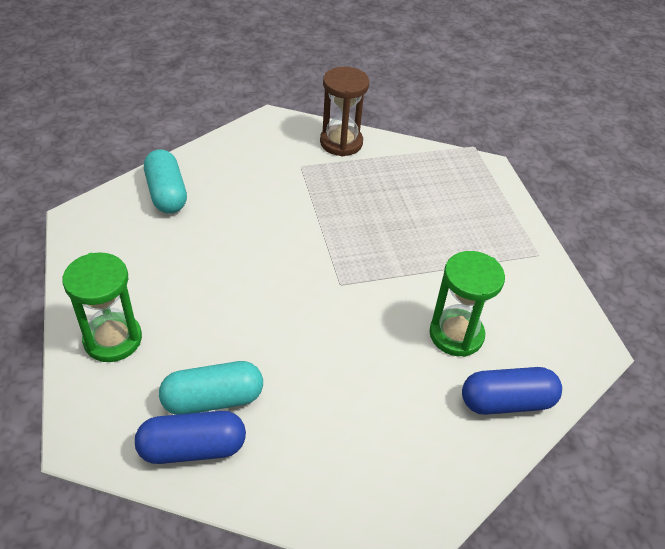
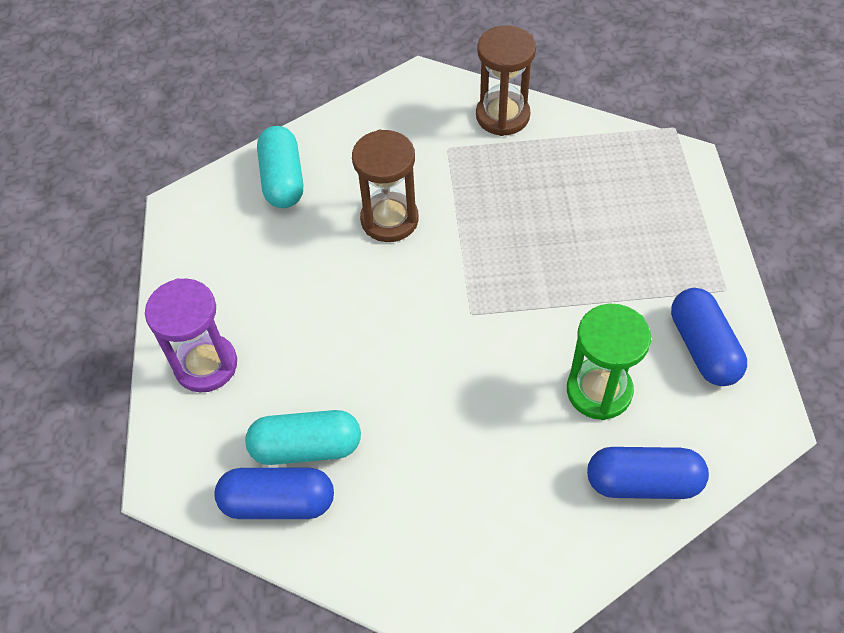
camera: 15 degrees right, 10 degrees up
green hourglass [62,252,142,362] -> purple hourglass [145,278,237,393]
none -> brown hourglass [352,130,419,242]
none -> blue capsule [671,288,747,386]

